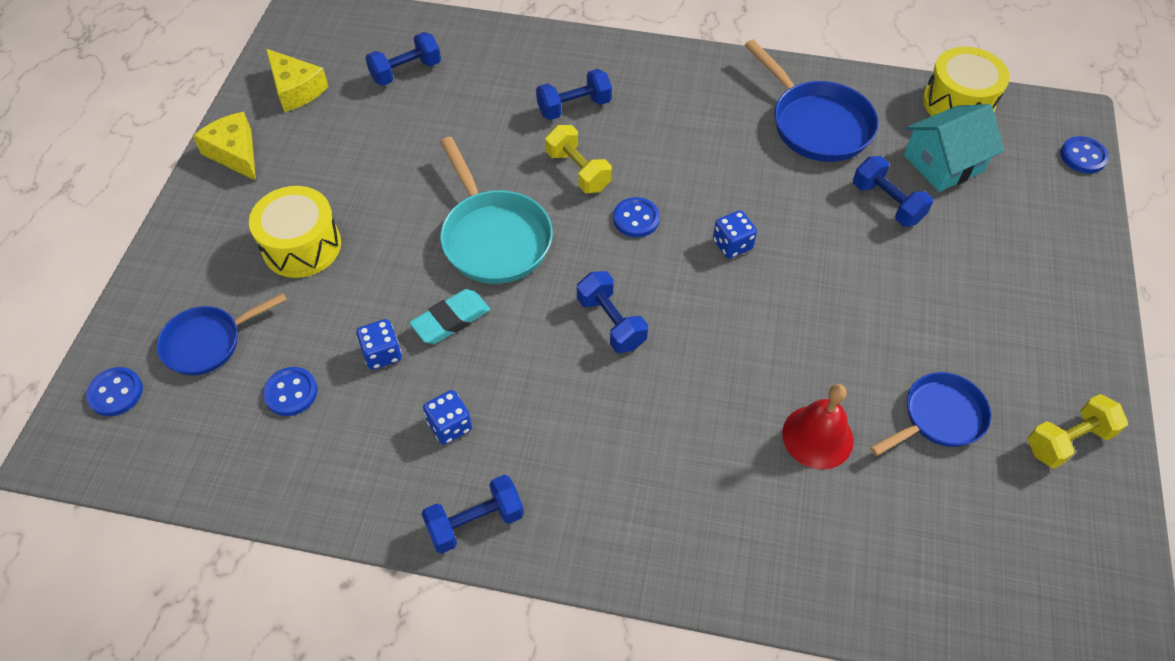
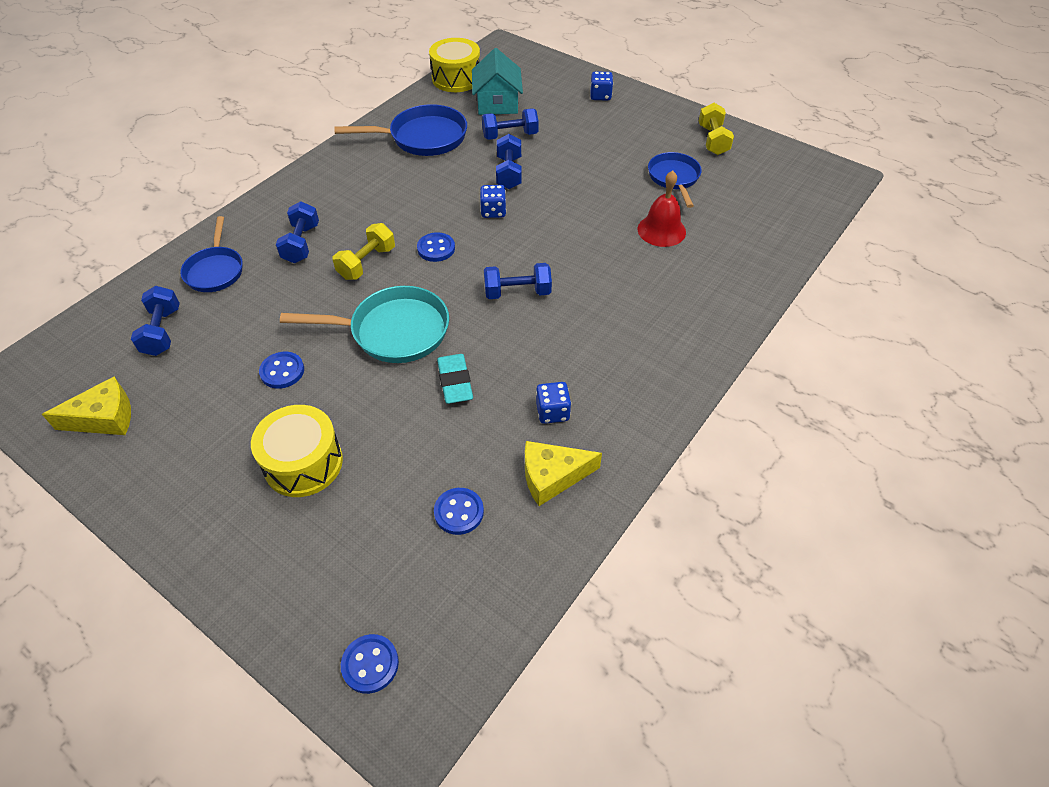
camera: 65 degrees left, 5 degrees down
blue pan [157,293,287,376] -> blue pan moved to [180,216,243,292]
yellow cheese [193,112,256,181] -> yellow cheese moved to [525,441,602,506]
blue dice [356,319,402,370] -> blue dice moved to [590,71,613,101]
blue dumbbell [422,475,524,554] -> blue dumbbell moved to [496,134,522,189]
yellow dumbbell [545,125,612,193] -> yellow dumbbell turned 45 degrees counterclockwise [333,223,395,280]
blue button [1060,136,1109,173] -> blue button moved to [259,352,304,389]

